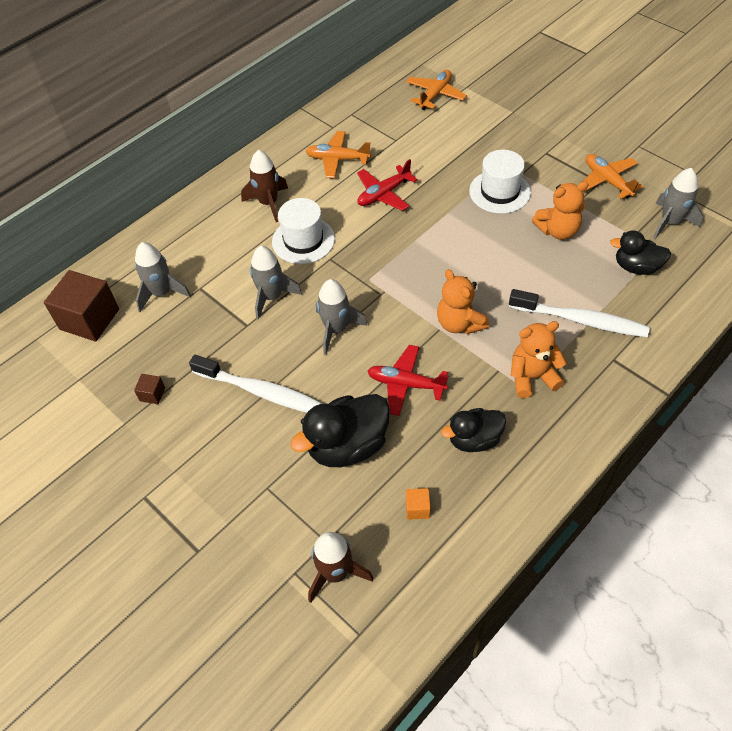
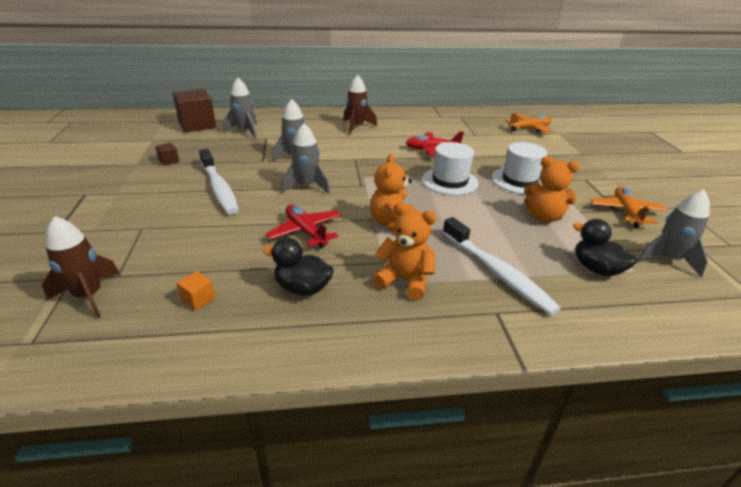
camera: 35 degrees right, 20 degrees down
white hat [272,198,335,264] -> white hat moved to [422,142,479,195]
black duck [290,394,390,467] -> none
orange plane [306,131,371,178] -> none

